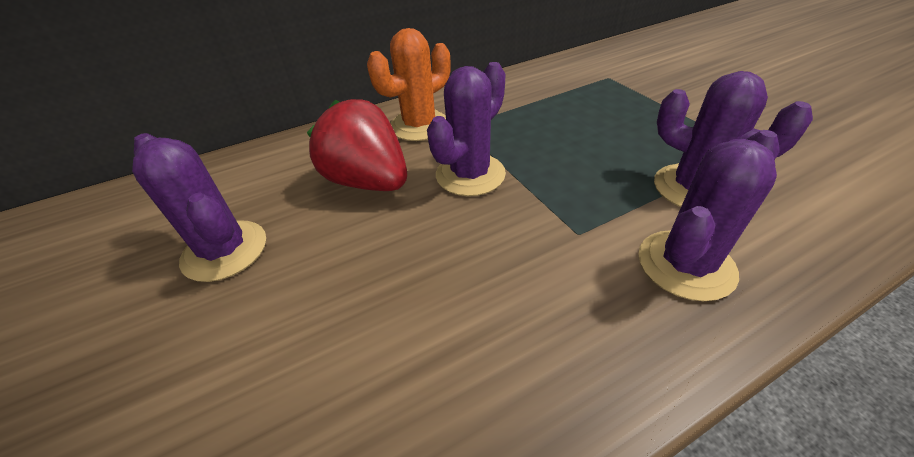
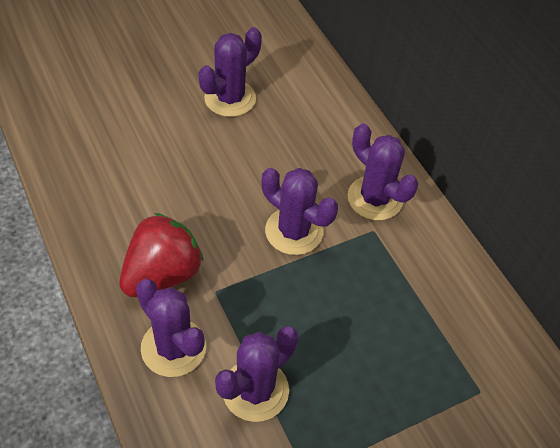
camera: 85 degrees right, 10 degrees up
red strawberry [307,99,407,191] -> red strawberry moved to [119,213,204,297]
orange cactus [367,28,451,141] -> purple cactus [347,124,419,220]

